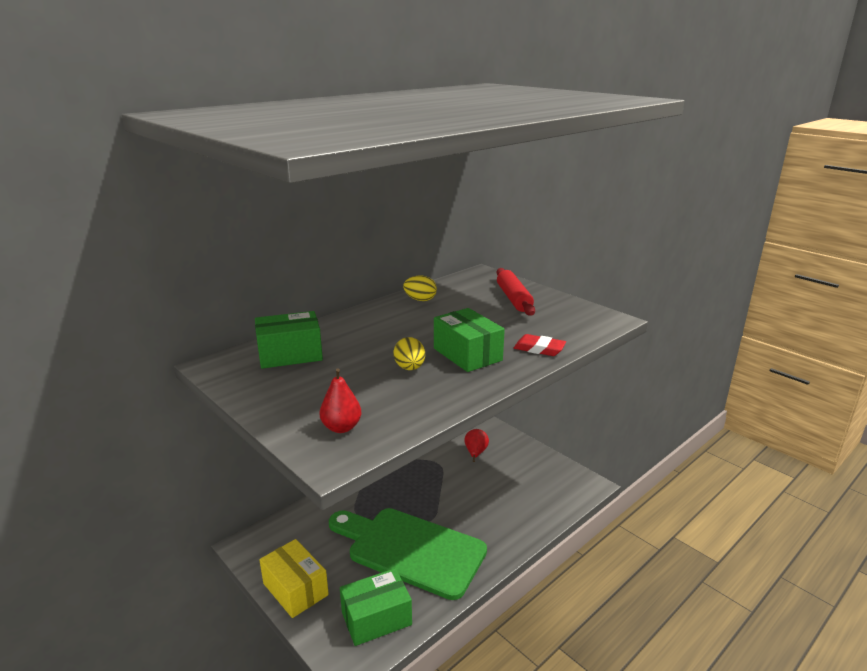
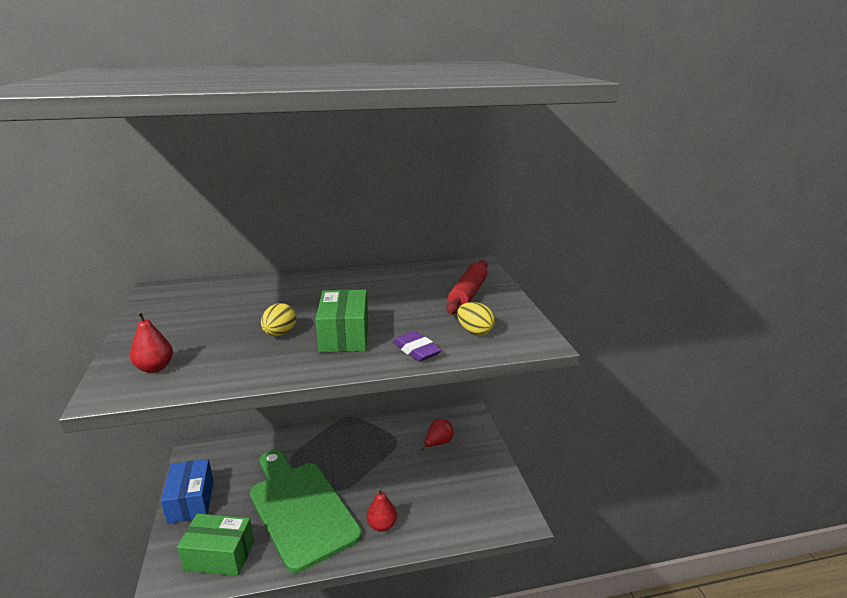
camera: 30 degrees right, 0 degrees up
green box [255,311,323,369] -> none
yellow box [260,539,329,618] -> blue box [161,459,214,524]
yellow egg [403,276,437,301] -> yellow egg moved to [457,302,495,335]
red eraser [514,334,566,356] -> purple eraser [393,331,442,362]
none -> red pear [367,488,397,532]

